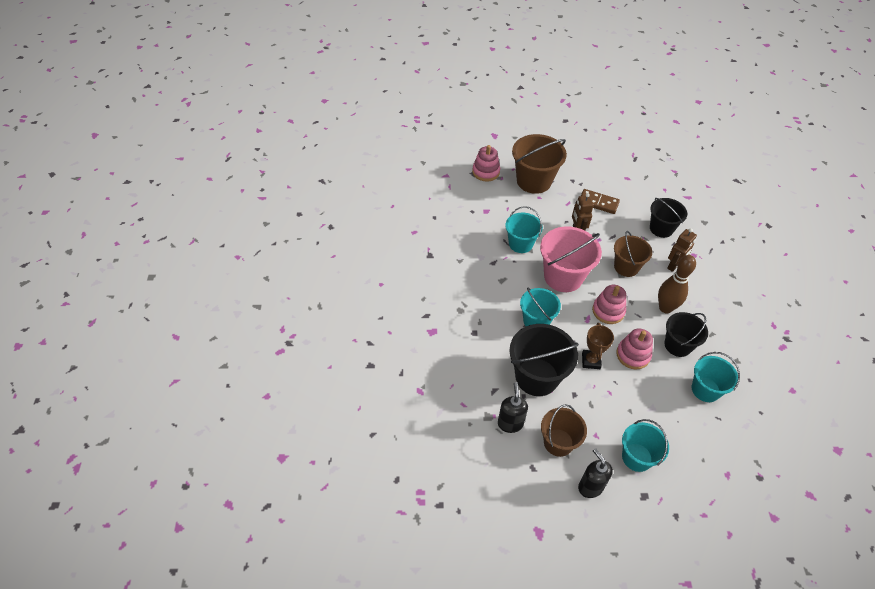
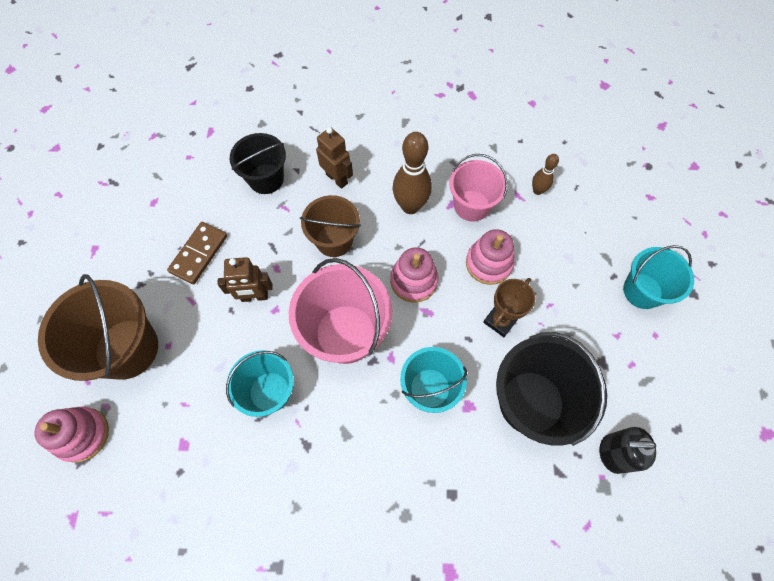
camera: 85 degrees left, 15 degrees up
brown bucket [541,404,587,457] -> none
black soap dispenser [578,448,613,498] -> none
brown trophy [582,323,614,369] -> brown trophy turned 60 degrees counterclockwise [483,278,535,337]
black bucket [665,312,708,357] -> pink bucket [450,154,508,222]
turquoise bucket [692,352,740,402] -> brown bowling pin [532,154,559,195]

